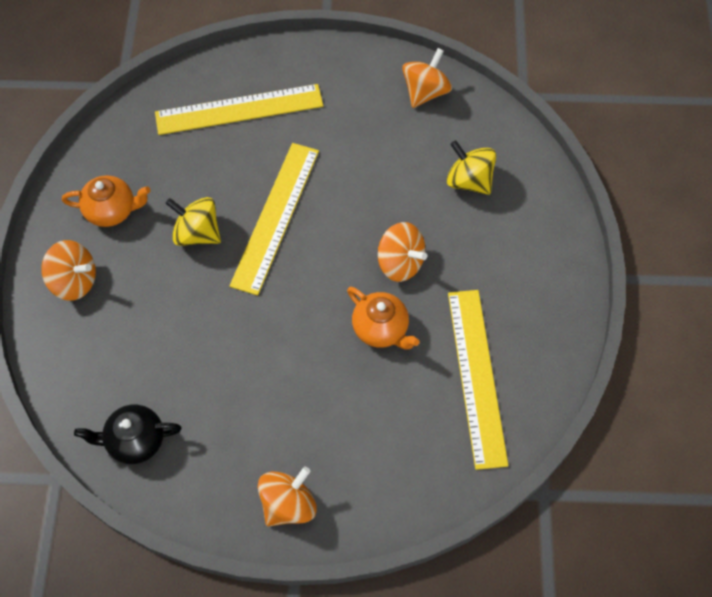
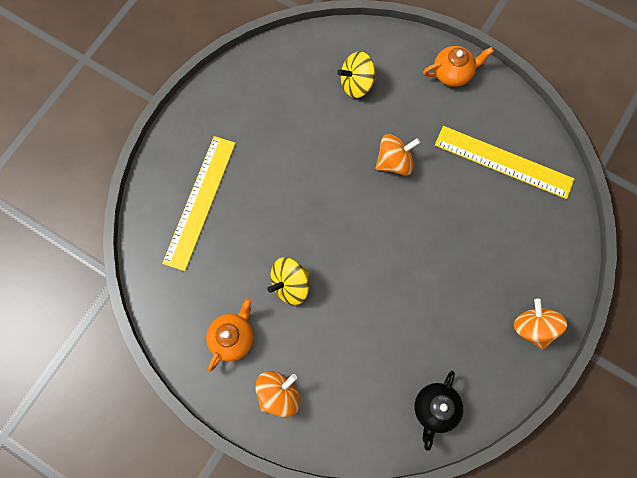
camera: 60 degrees left, 10 degrees up
yellow ruler [229,143,319,295] -> none
orange teapot [347,287,419,350] -> orange teapot moved to [423,46,494,87]
orange spinning top [402,48,452,108] -> none

